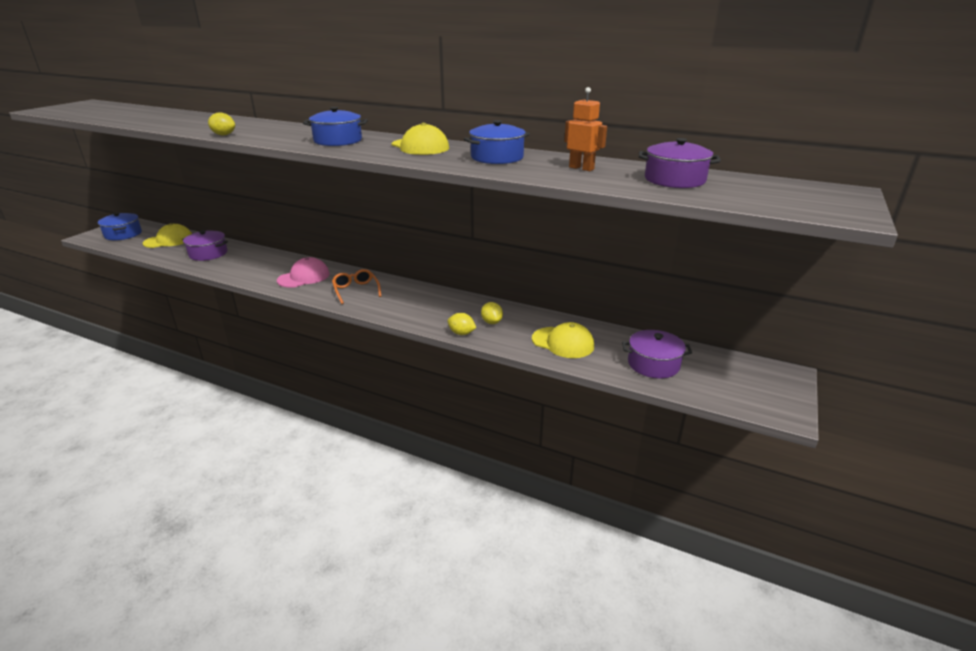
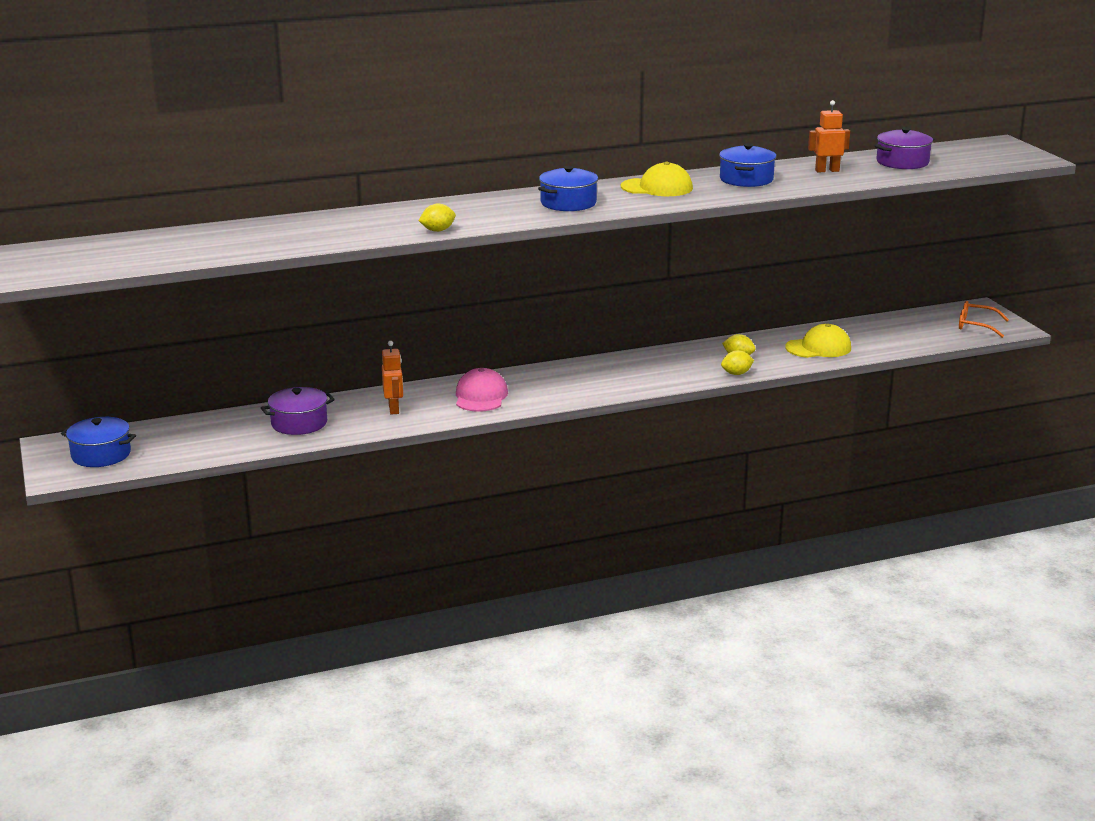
camera: 45 degrees left, 5 degrees down
yellow cap [142,223,192,248] -> none
orange glasses [332,269,381,304] -> orange glasses moved to [959,301,1009,338]
purple pot [622,330,692,378] -> none
none -> orange robot [382,341,403,415]

